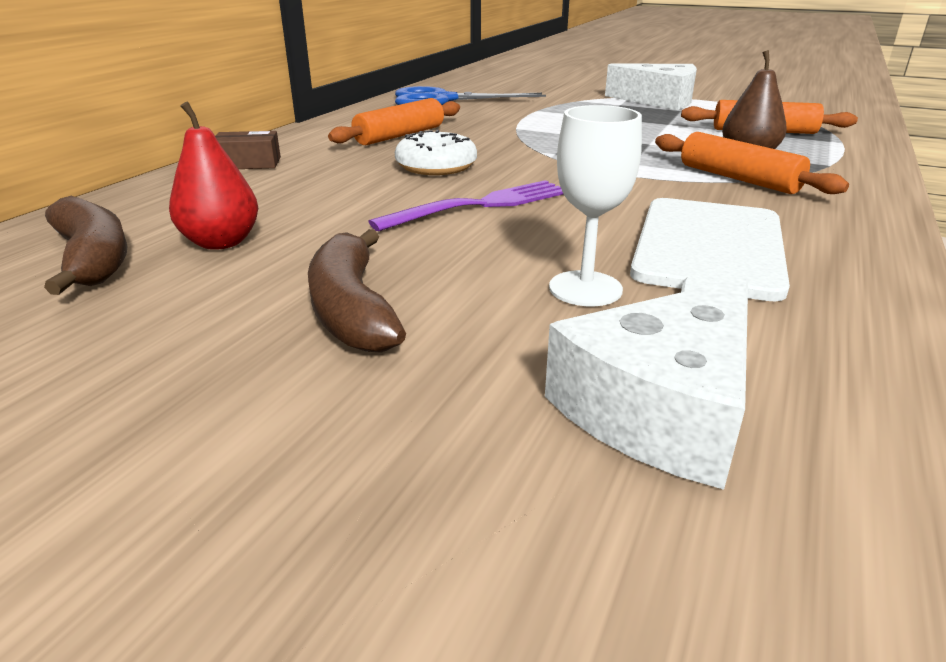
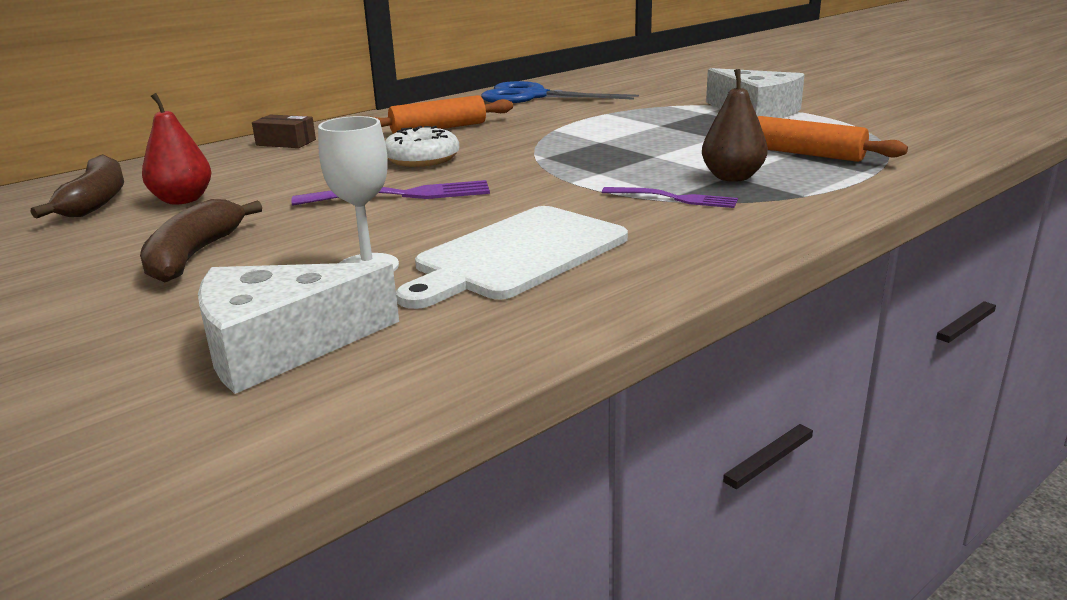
camera: 25 degrees right, 5 degrees down
orange rolling pin [655,132,849,194] -> purple fork [602,187,738,208]

